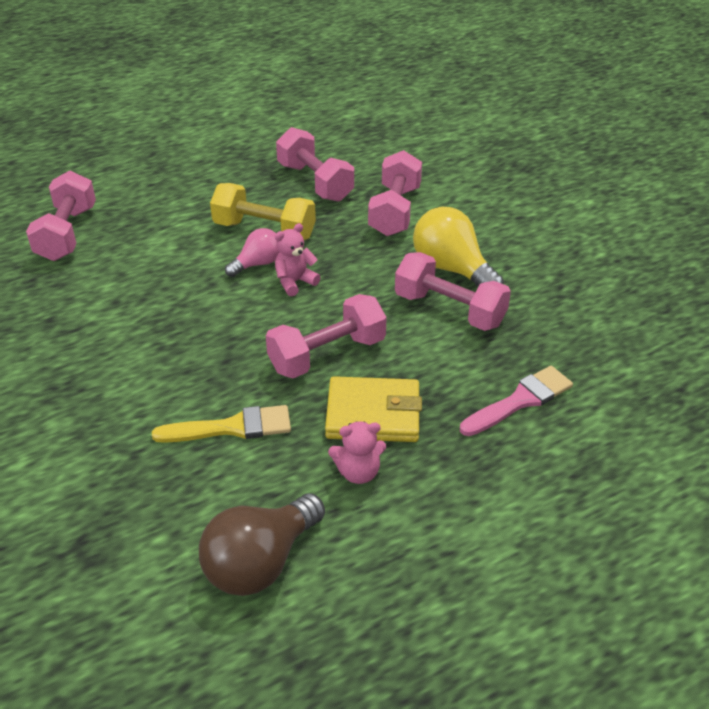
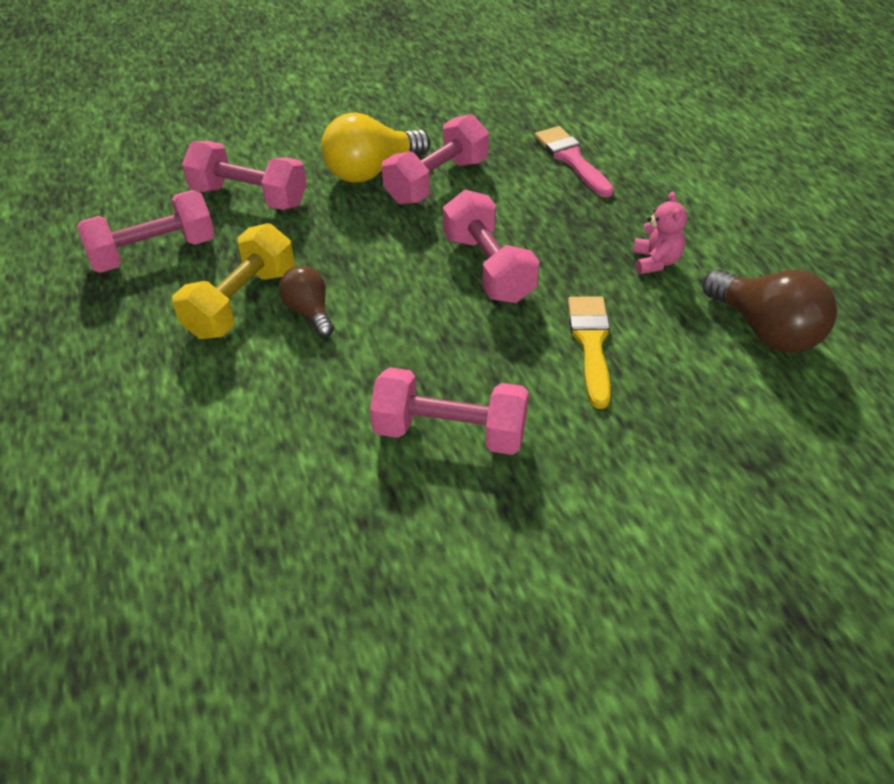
camera: 80 degrees left, 5 degrees up
pink dumbbell [26,170,96,261] -> pink dumbbell moved to [370,367,529,455]
pink light bulb [225,228,280,277] -> brown light bulb [279,266,334,337]
pink teddy bear [275,223,321,296] -> none
yellow wallet [325,376,422,442] -> none

